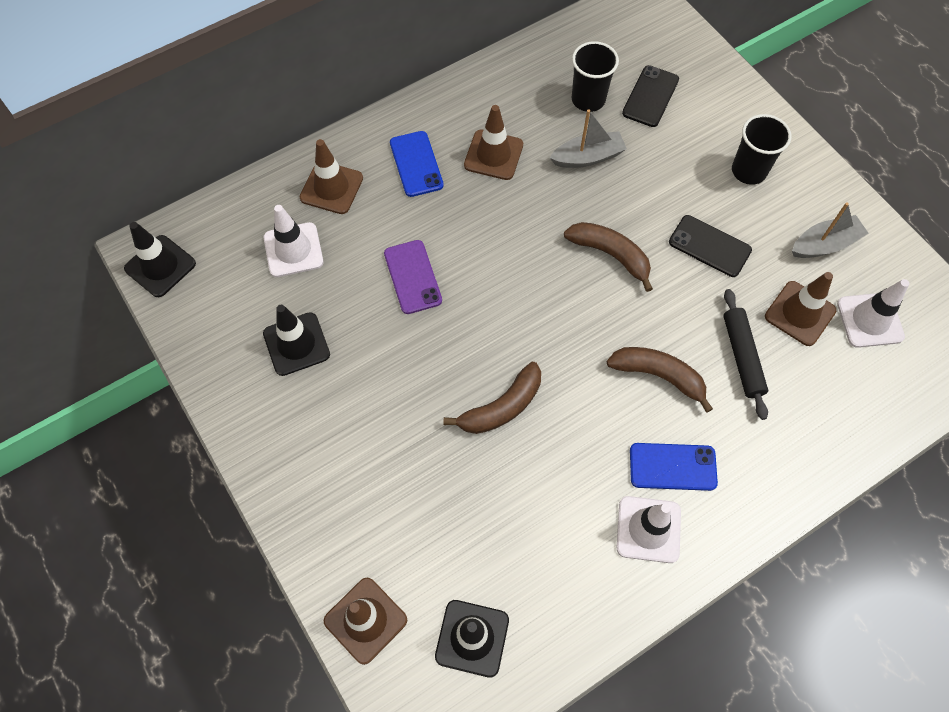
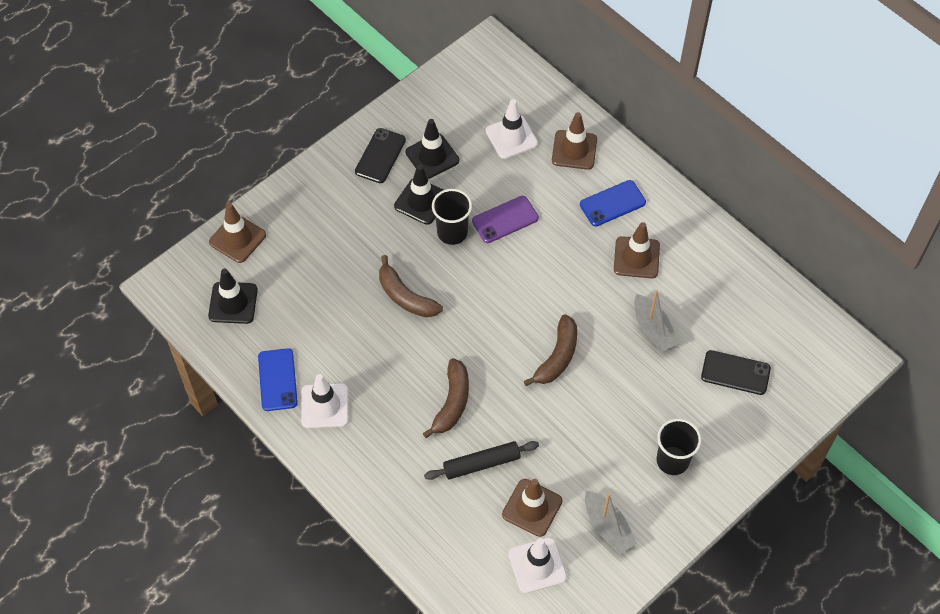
camera: 80 degrees right, 5 degrees down
black traffic cone [124,222,196,297] -> black traffic cone moved to [394,165,443,225]
black cup [572,41,619,112] -> black cup moved to [432,189,472,245]
blue phone [630,443,718,491] -> blue phone moved to [258,348,298,411]
black phone [669,215,752,277] -> black phone moved to [355,128,406,183]

